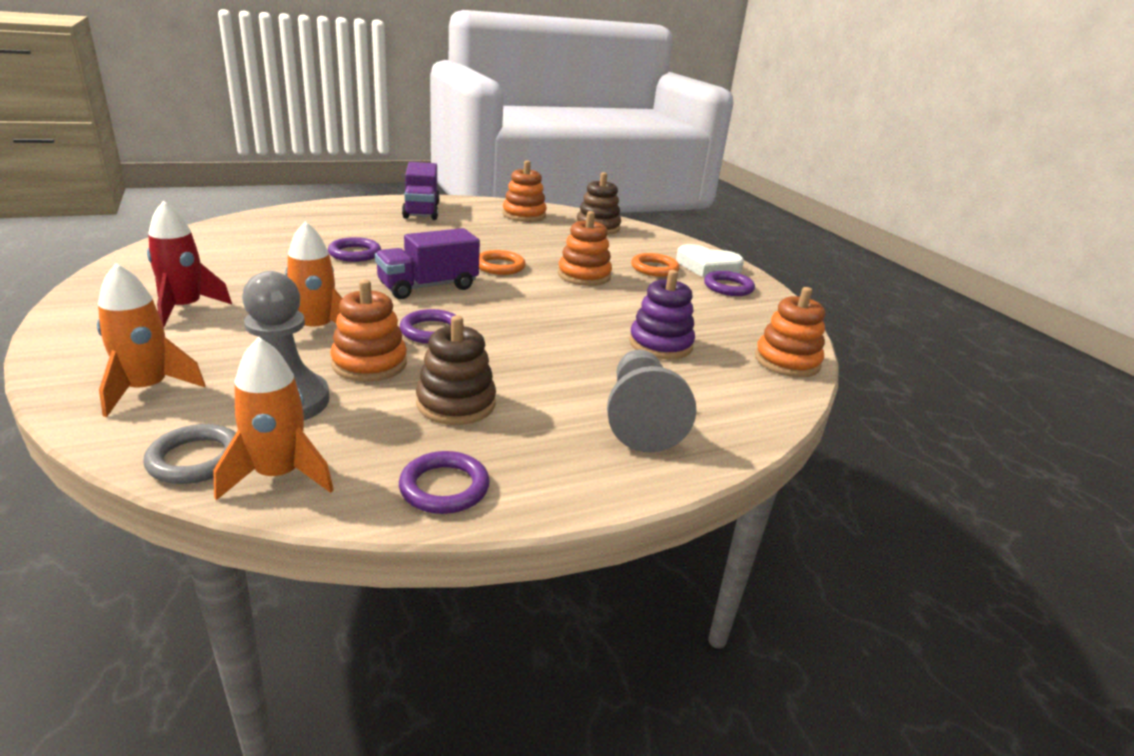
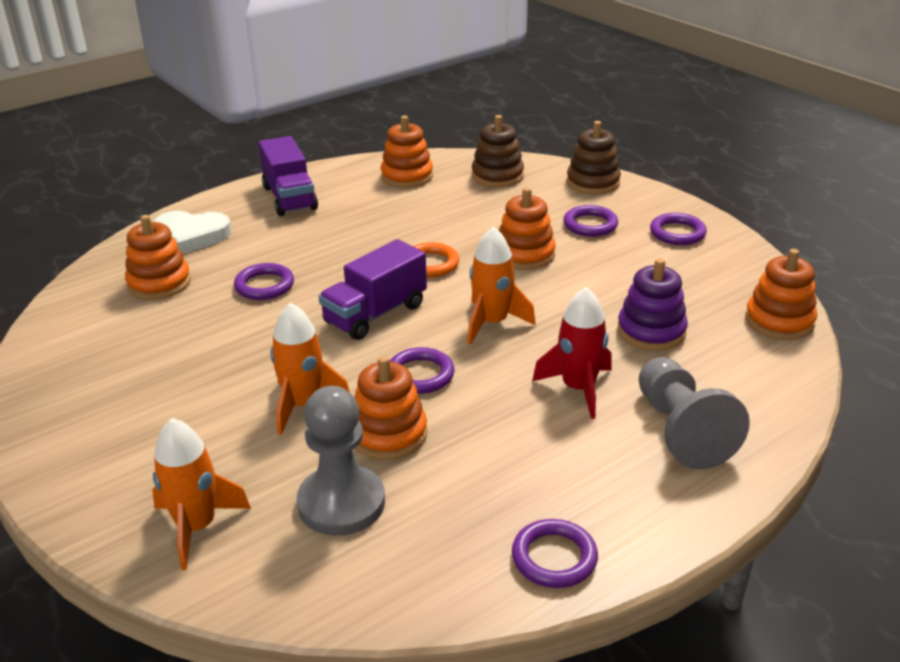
camera: 10 degrees left, 5 degrees up
grey ring [143,424,236,484] -> none
red rocket [147,201,232,328] -> red rocket moved to [532,287,612,419]
orange rocket [213,337,334,500] -> orange rocket moved to [467,226,536,345]
brown stacking toy [416,315,496,425] -> brown stacking toy moved to [567,121,621,194]
orange ring [631,253,680,277] -> purple ring [563,205,618,237]
white heart [676,244,744,277] -> white heart moved to [154,211,232,254]
none -> orange stacking toy [125,215,191,300]

